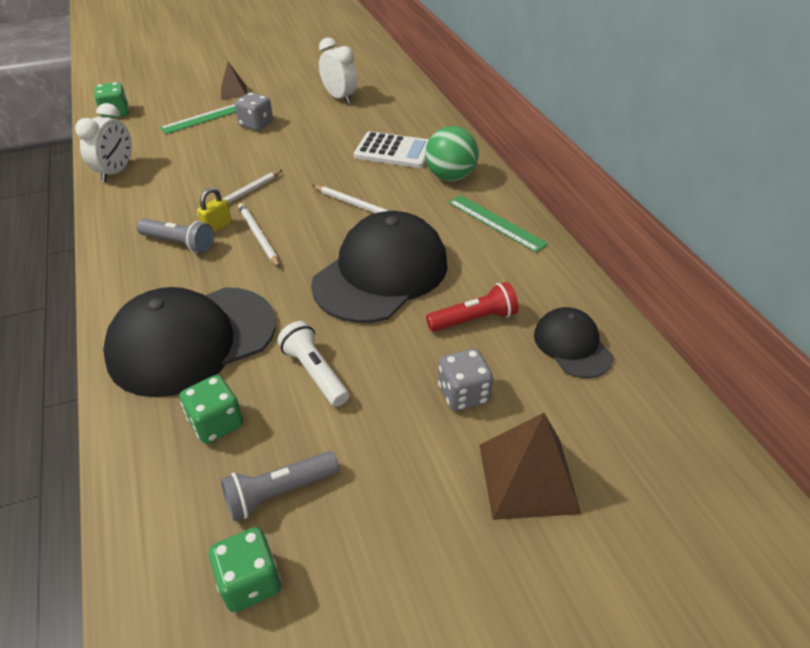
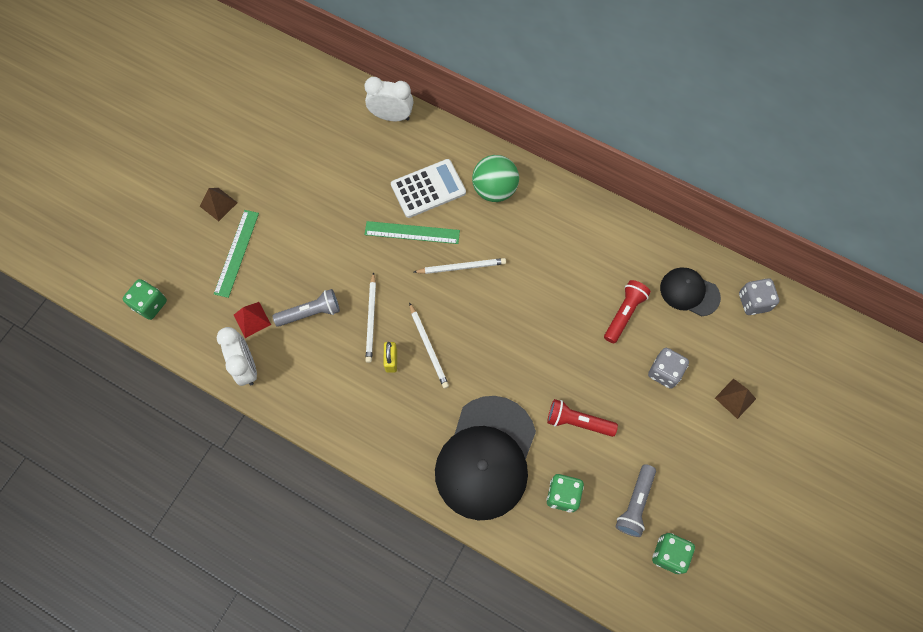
camera: 40 degrees left, 25 degrees up
grey flashlight [137,219,214,253] -> grey flashlight moved to [273,289,340,327]
grey dice [235,92,273,131] -> grey dice moved to [739,278,779,315]
white pencil [238,203,280,268] -> white pencil turned 135 degrees counterclockwise [409,303,449,389]
white flashlight [277,321,349,407] -> red flashlight [547,399,618,437]
black cap [311,211,448,323] -> none
white clock [319,37,357,104] -> white clock moved to [365,77,413,121]
green ruler [448,195,548,253] -> green ruler moved to [364,221,460,244]
brown pyramid [479,413,581,520] -> brown pyramid [715,378,756,419], size x0.57
none -> red pyramid [234,302,271,338]

